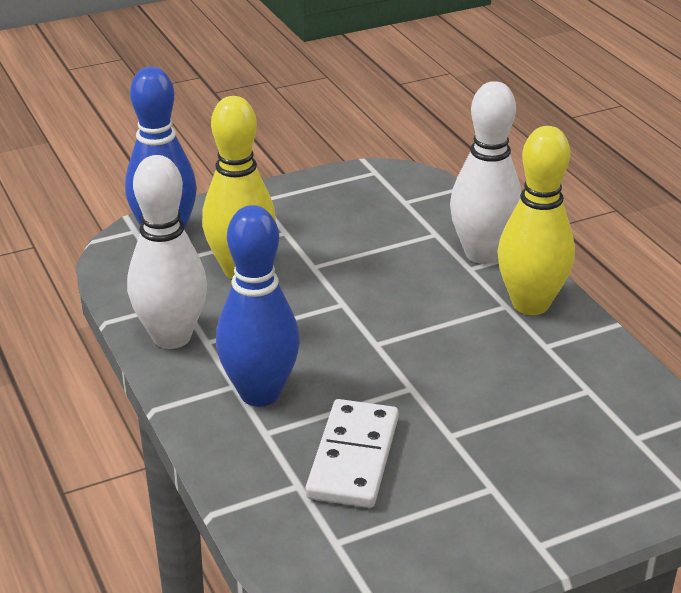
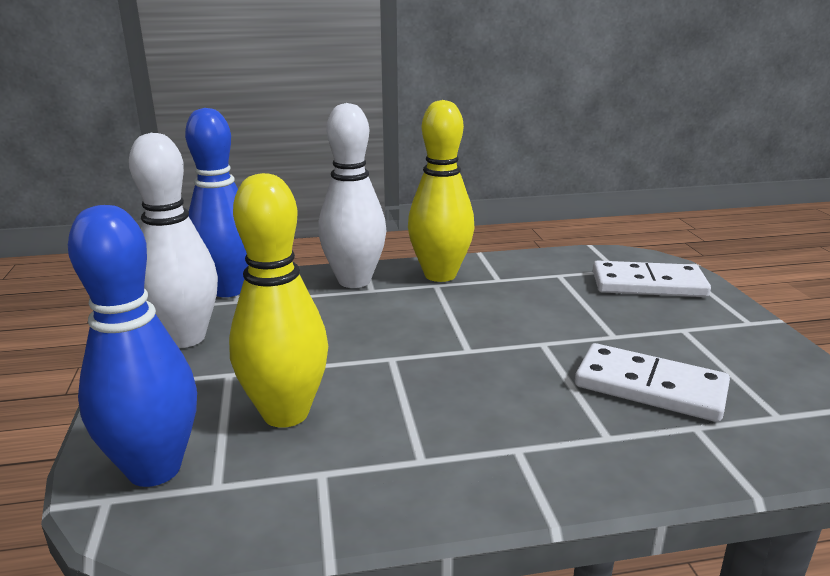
camera: 75 degrees left, 10 degrees down
white bowling pin [127,155,207,349] -> white bowling pin moved to [129,133,218,348]
blue bowling pin [216,205,300,407] -> blue bowling pin moved to [185,108,249,297]
none -> white domino [593,261,711,297]

